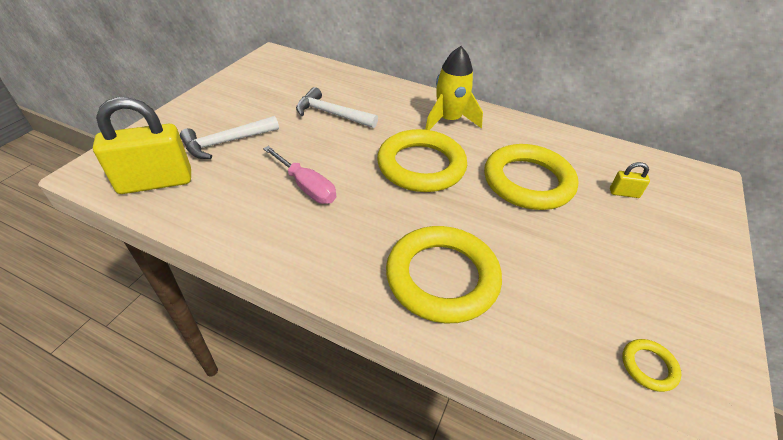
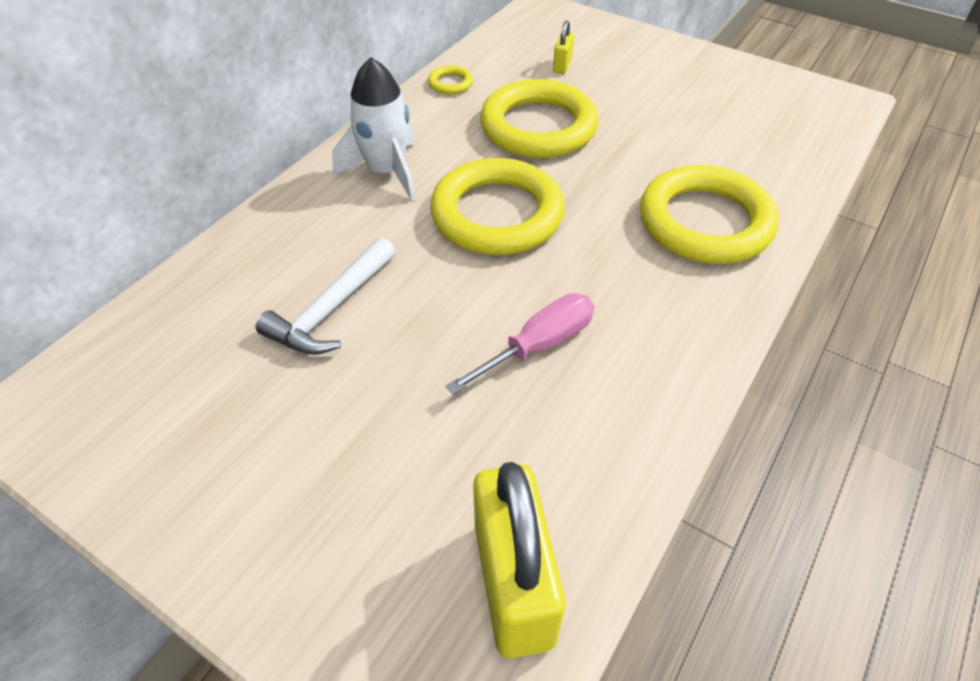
camera: 80 degrees left, 5 degrees up
white hammer [180,116,279,159] -> none
yellow rocket [425,46,483,130] -> white rocket [332,57,416,201]
yellow ring [622,339,681,392] -> yellow ring moved to [428,65,473,94]

